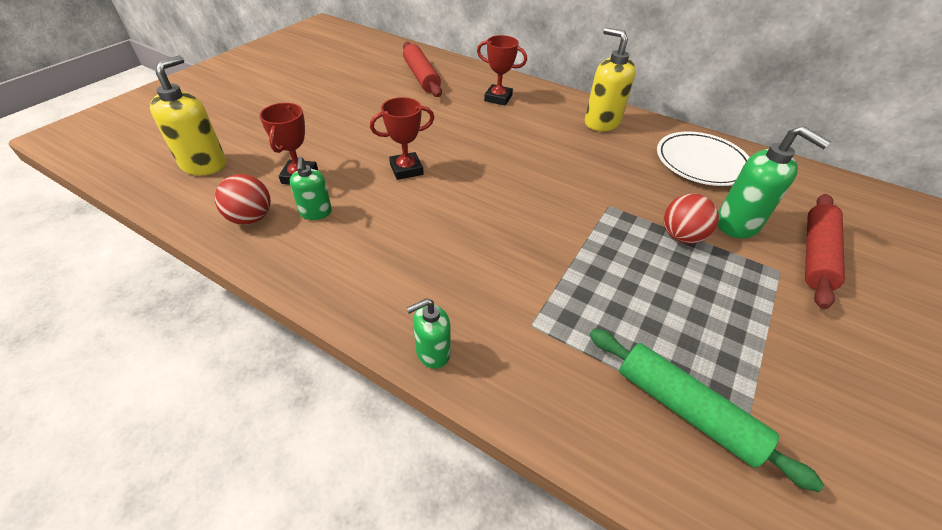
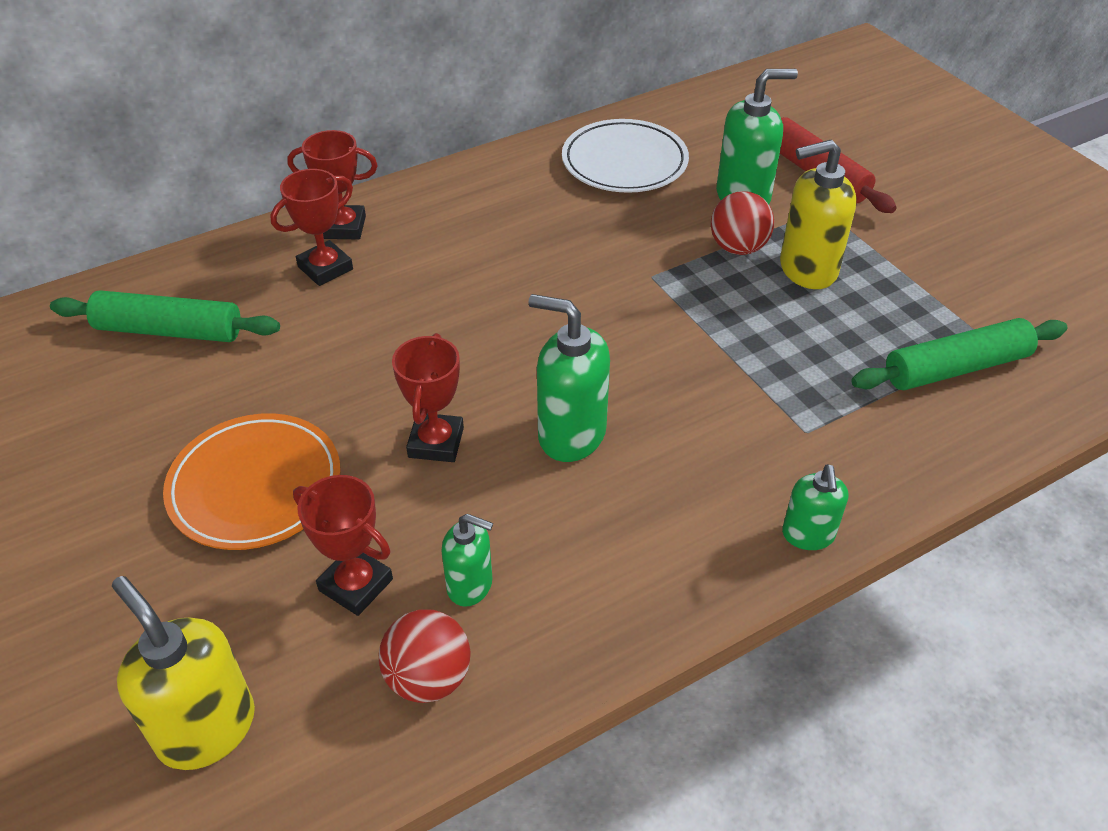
camera: 60 degrees left, 0 degrees up
red rolling pin [403,42,442,97] -> green rolling pin [50,290,280,342]
yellow soap dispenser [585,27,636,131] -> yellow soap dispenser moved to [780,140,856,289]
none -> orange plate [163,413,341,550]
none -> red trophy [287,130,378,239]
none -> green soap dispenser [528,294,610,462]

